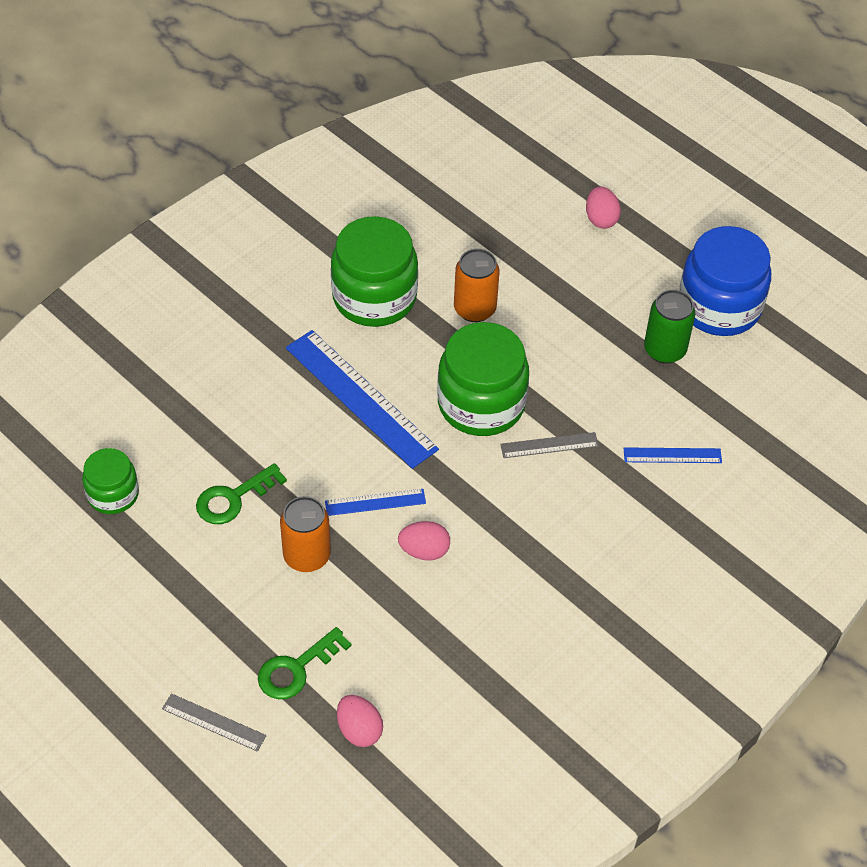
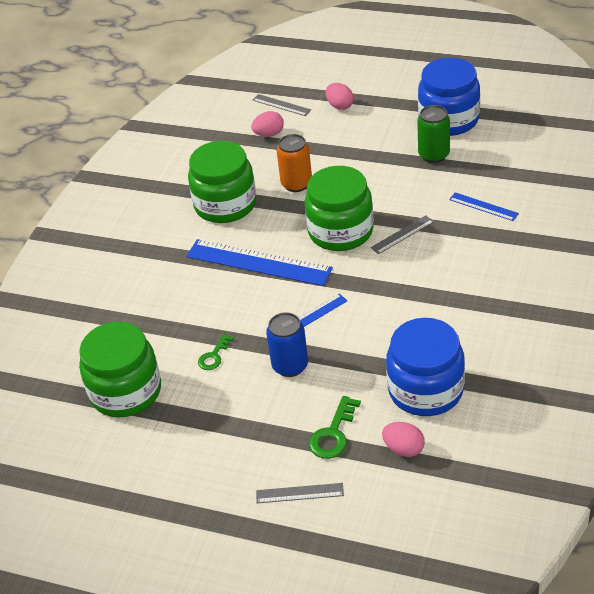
camera: 20 degrees left, 10 degrees down
green jar [82,448,139,514] -> green jar [79,322,161,417], size x1.77
green key [196,463,287,524] -> green key [198,334,234,370], size x0.66
orange can [280,496,331,572] -> blue can [266,312,308,377]
pink egg [398,521,450,561] -> pink egg moved to [251,111,284,137]
blue ruler [624,447,722,463] -> blue ruler turned 60 degrees clockwise [449,192,519,221]
none -> grey ruler [253,94,311,116]
none -> blue jar [386,318,465,416]

